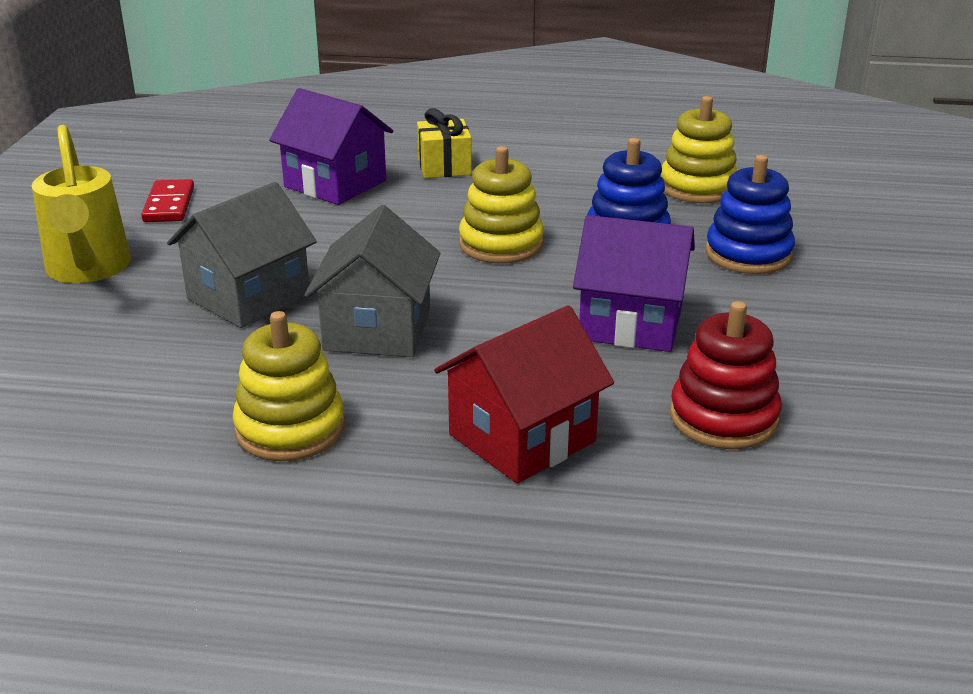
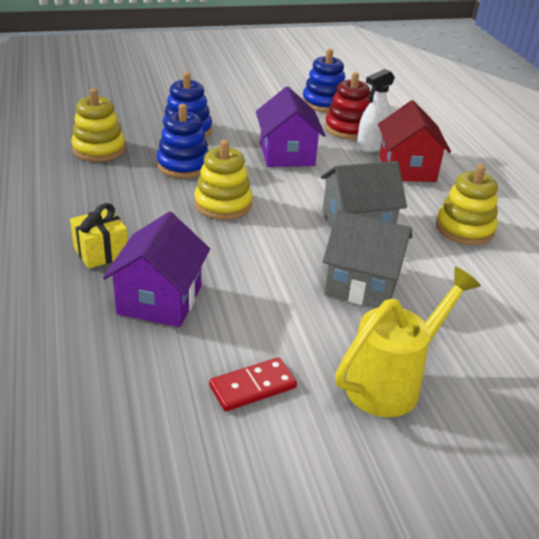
camera: 115 degrees left, 5 degrees up
red house [434,305,614,484] -> red house turned 60 degrees clockwise [378,100,451,182]
none -> blue stacking toy [302,49,345,112]
none -> white spray bottle [357,69,395,152]

